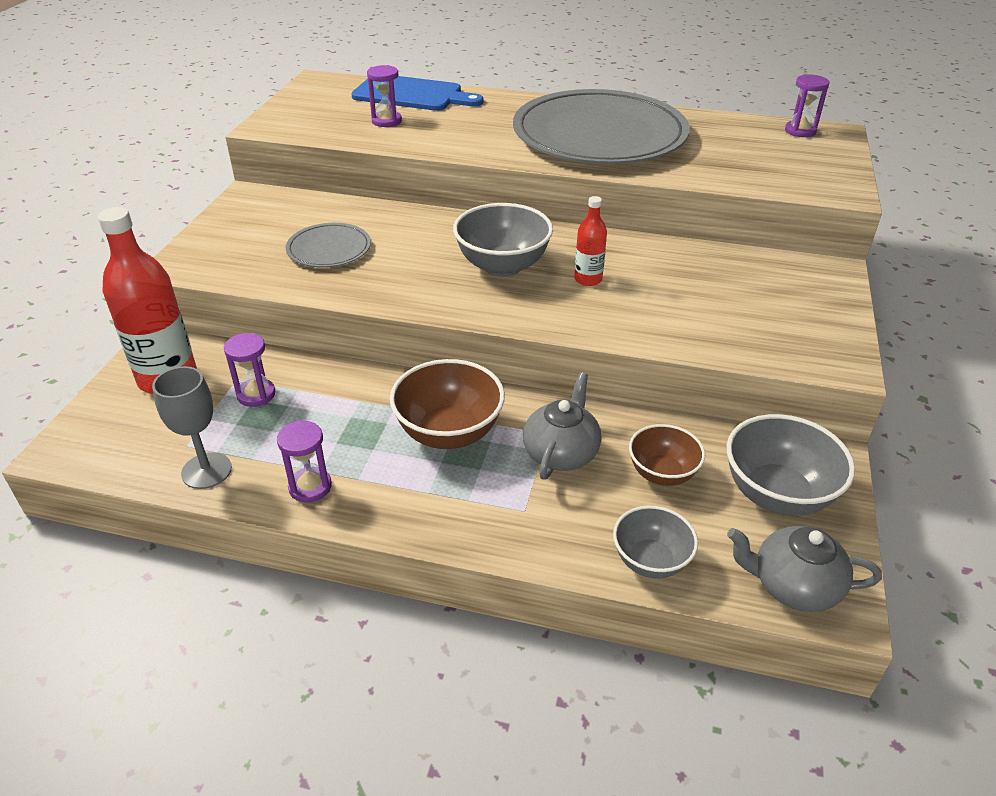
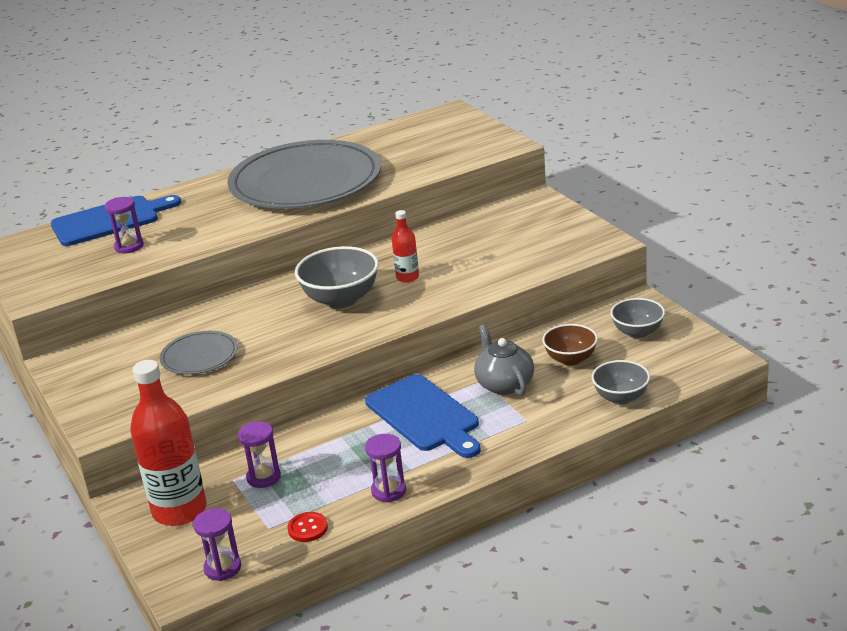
camera: 40 degrees left, 10 degrees down
grey goblet [152,366,232,489] -> red button [287,512,328,542]
brown bowl [390,359,505,449] -> blue cutting board [365,374,481,458]
grey bowl [727,414,855,516] -> grey bowl [610,298,665,338], size x0.63
grey teapot [727,526,882,612] -> none
purple hourglass [785,74,830,137] -> purple hourglass moved to [193,508,241,581]

